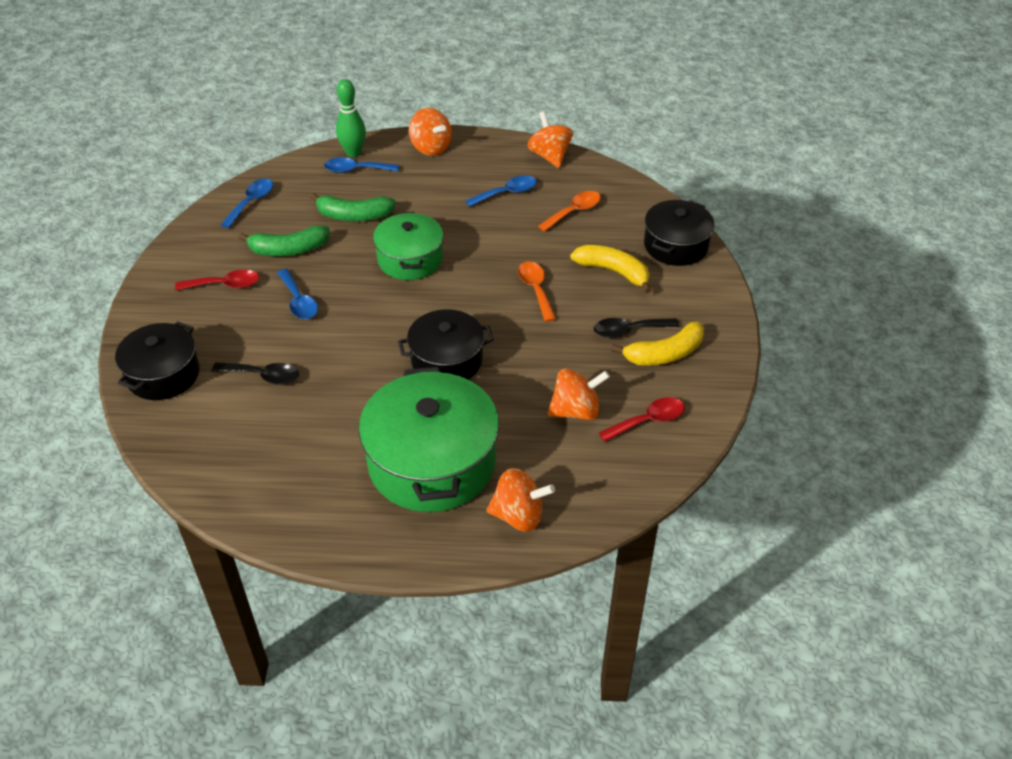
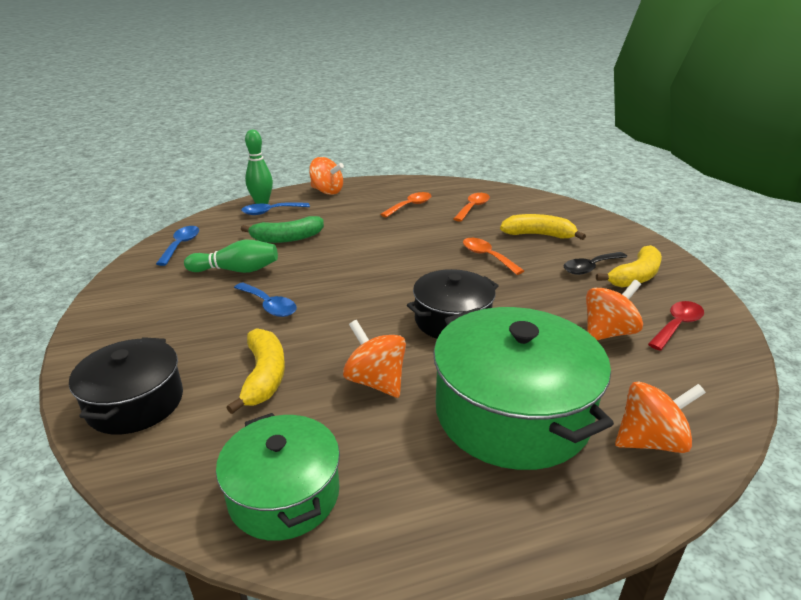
camera: 20 degrees left, 15 degrees down
red spoon [175,270,259,290] -> none
black spoon [212,362,299,385] -> yellow banana [226,328,285,414]
green banana [238,225,330,256] -> green bowling pin [184,240,278,273]
green pot [373,212,443,280] -> green pot moved to [216,413,340,541]
blue spoon [465,176,537,207] -> orange spoon [380,192,432,218]
orange spinning top [527,112,573,168] -> orange spinning top moved to [343,320,406,398]
black pot [644,200,715,266] -> none

